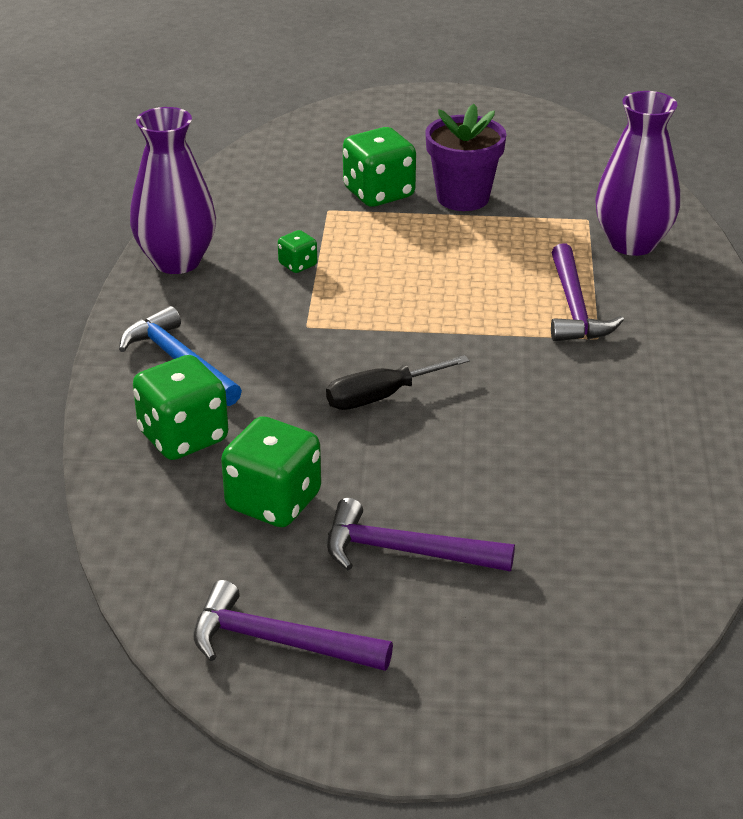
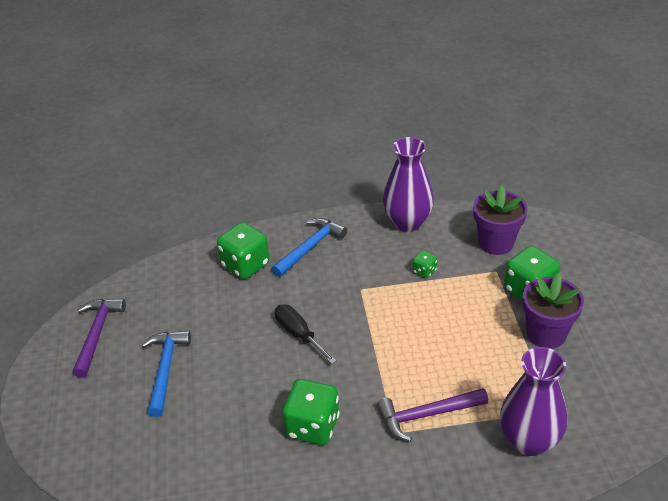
camera: 80 degrees right, 5 degrees up
green dice [221,416,321,527] -> green dice moved to [282,379,340,445]
purple hammer [327,498,515,572] -> blue hammer [142,330,191,417]
none -> purple flower pot [473,185,528,255]

